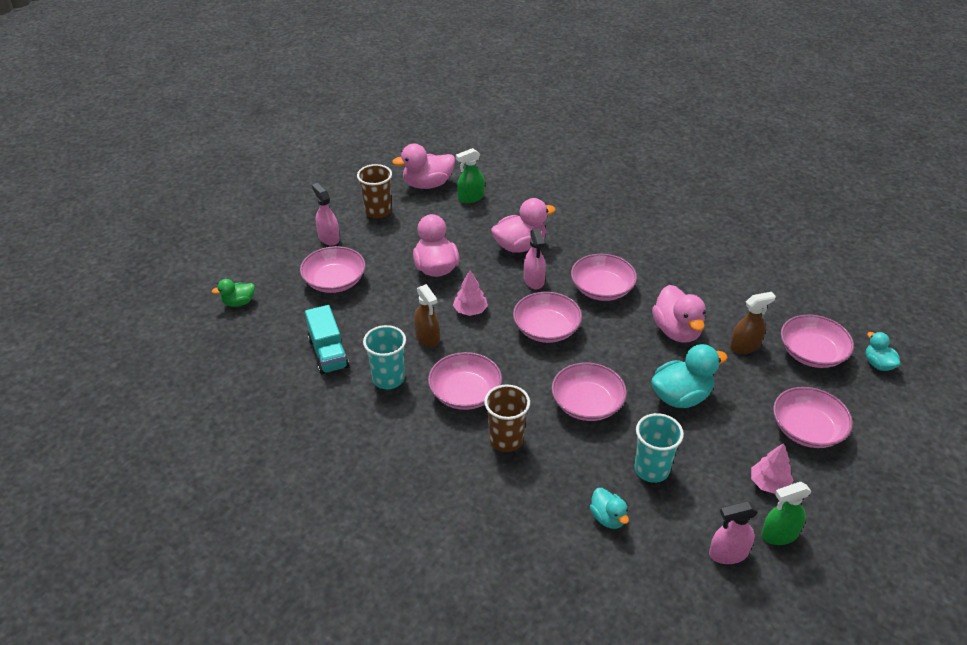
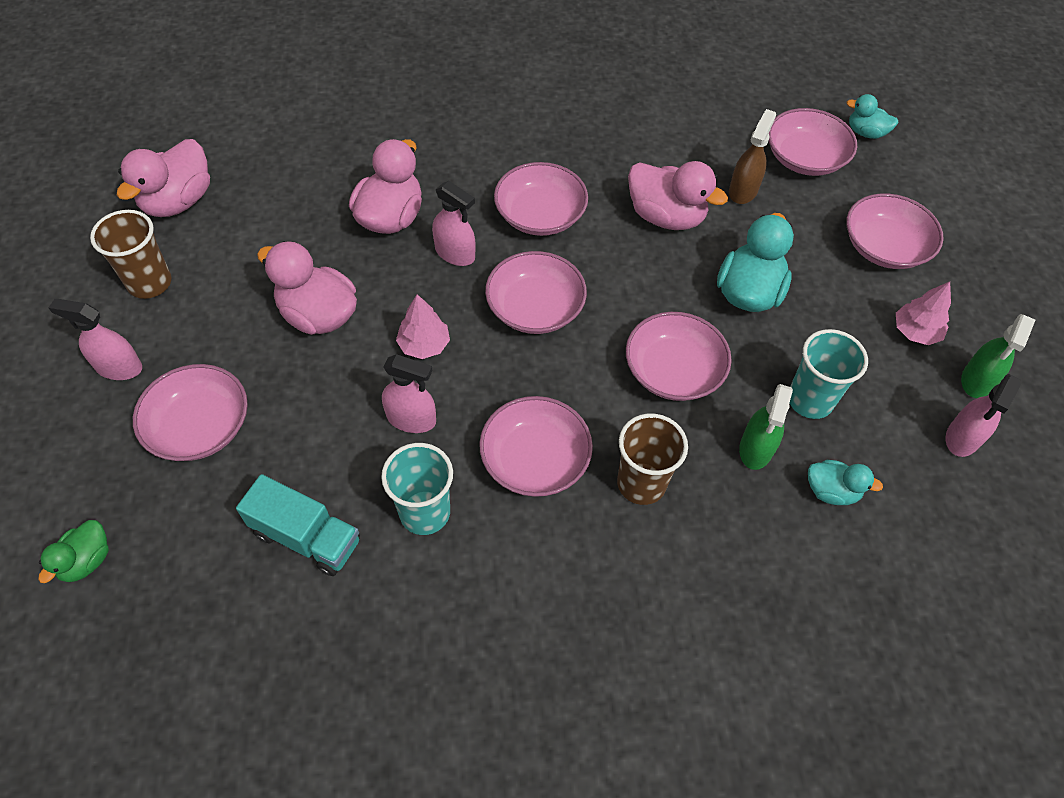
camera: 45 degrees left, 15 degrees up
brown spray bottle [414,284,440,347] -> pink spray bottle [382,354,436,433]
green spray bottle [456,148,485,203] -> green spray bottle moved to [739,384,793,470]

